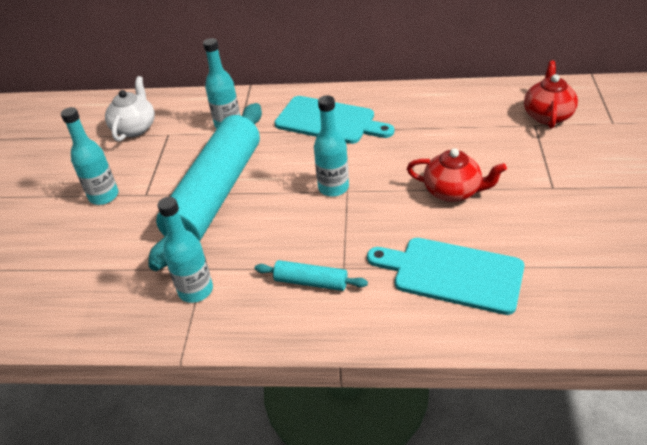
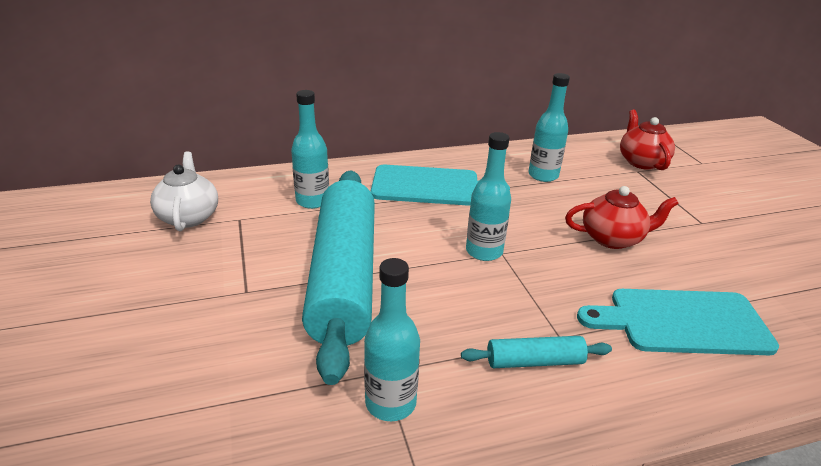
camera: 25 degrees left, 10 degrees down
turquoise bottle [61,107,118,205] -> turquoise bottle moved to [529,73,570,182]

